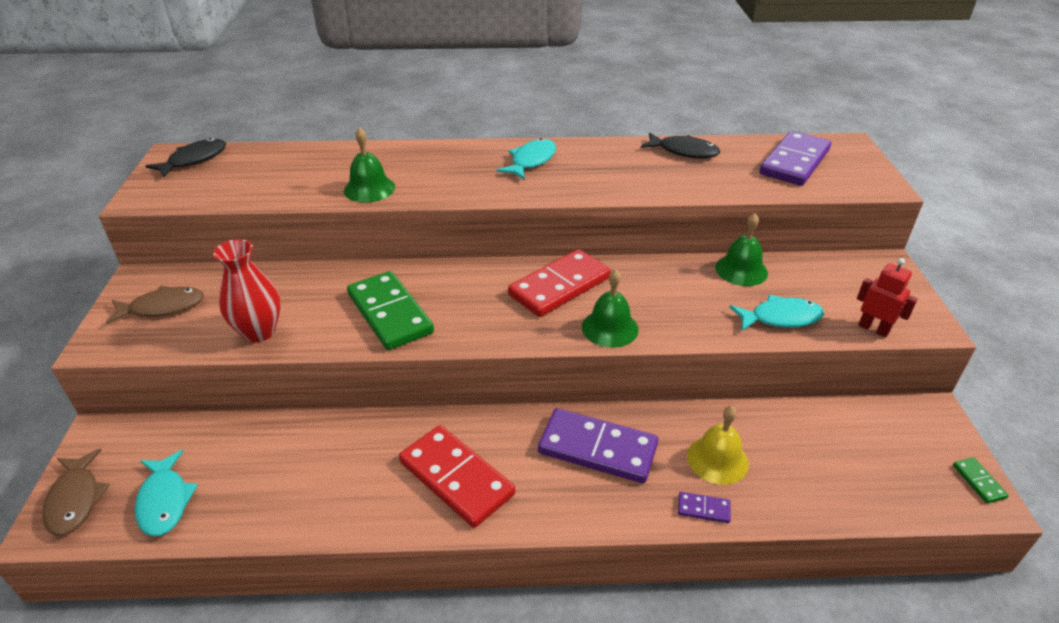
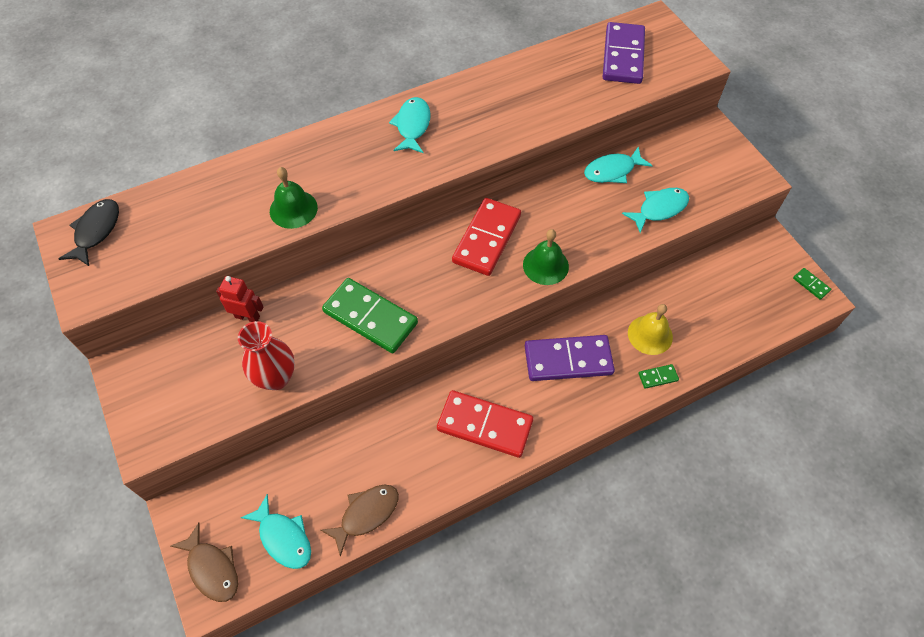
camera: 25 degrees left, 20 degrees up
brown fish [106,286,204,324] -> brown fish moved to [321,485,399,556]
black fish [641,133,720,158] -> none
purple domino [678,492,731,523] -> green domino [638,364,679,389]
green bell [715,213,768,286] -> turquoise fish [584,147,653,183]
red robot [857,258,918,337] -> red robot moved to [216,276,264,322]

